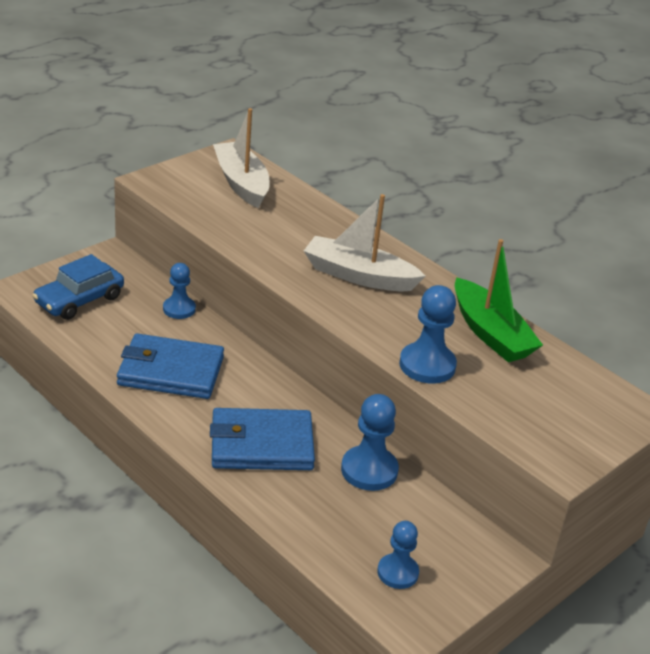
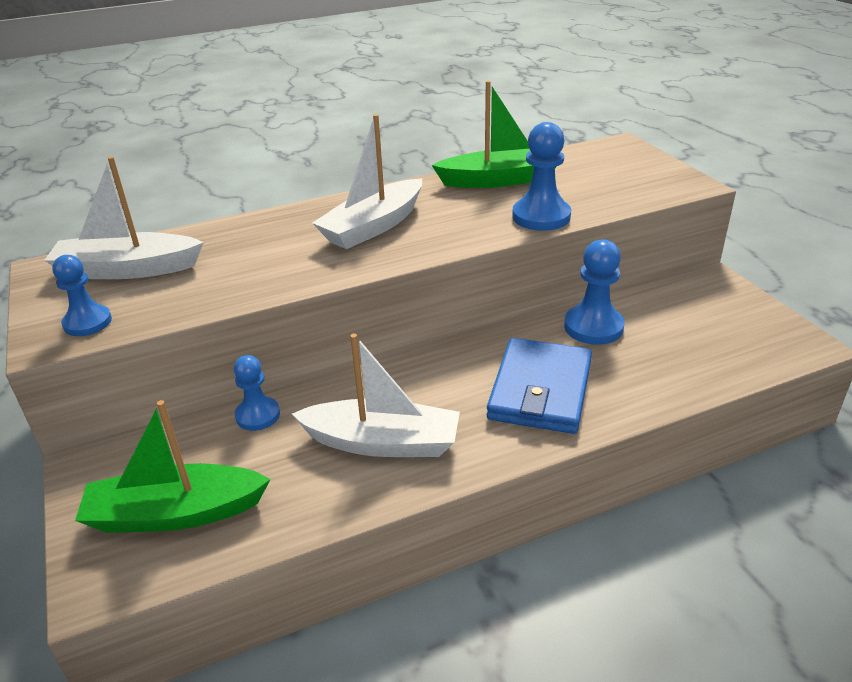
camera: 65 degrees left, 0 degrees up
blue car [32,254,124,320] -> green boat [75,400,271,533]
blue wallet [117,333,224,399] -> white boat [292,334,460,457]
blue pawn [377,521,419,589] -> blue pawn moved to [52,255,112,336]

